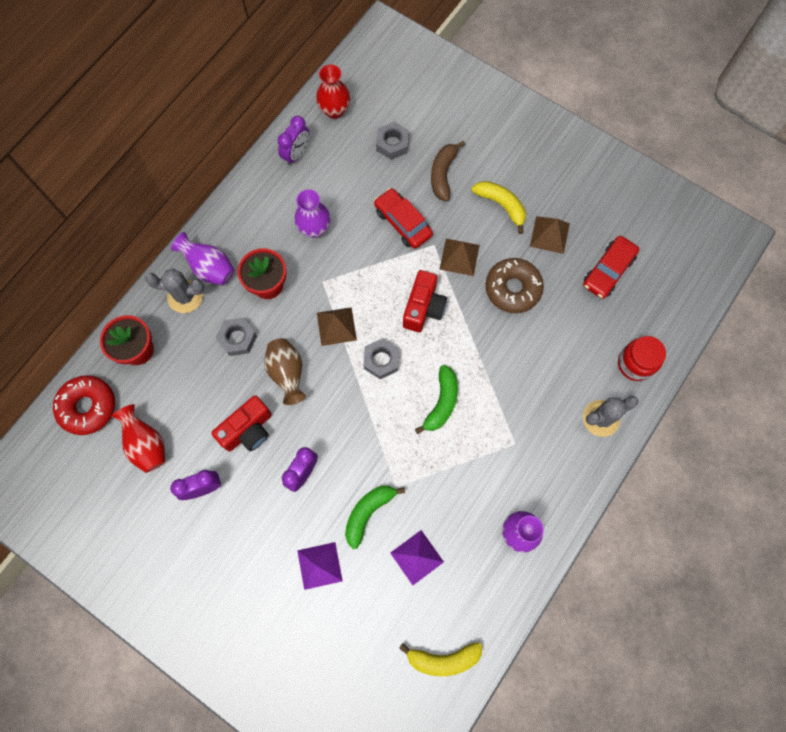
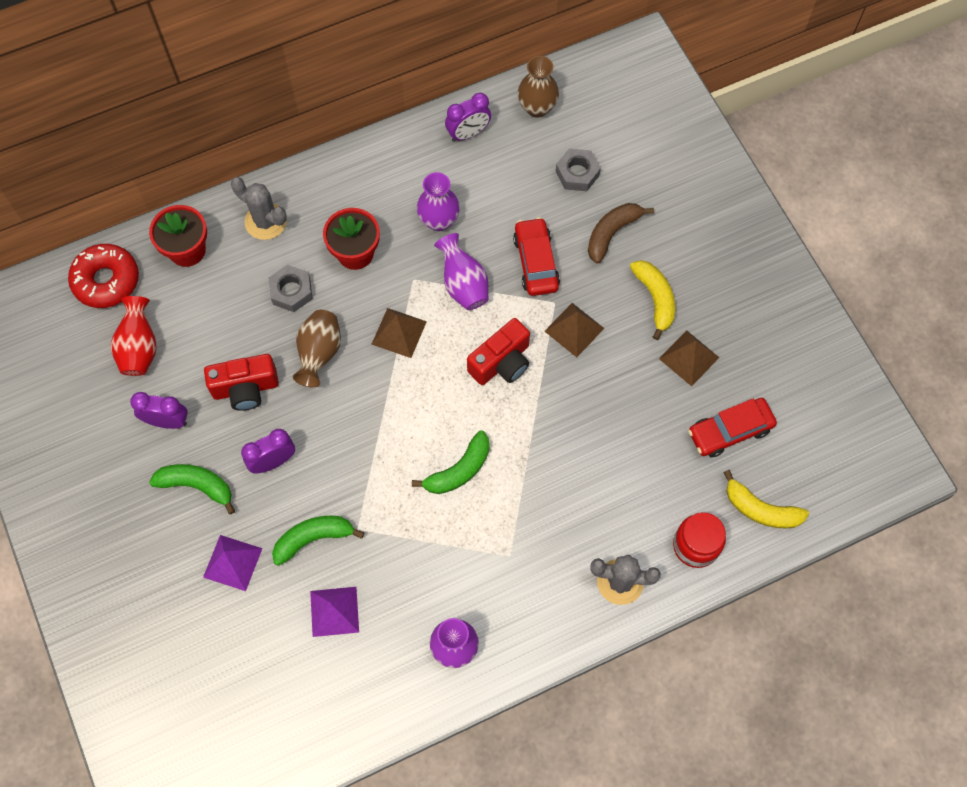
camera: 30 degrees right, 5 degrees down
purple vase [171,232,234,285] -> purple vase moved to [434,233,488,310]
red vase [316,65,350,119] -> brown vase [518,56,559,118]
grey nut [363,338,399,379] -> none
yellow banana [399,642,482,676] -> yellow banana moved to [723,470,809,529]
brown donut [485,258,544,313] -> none
none -> green banana [149,464,235,514]

